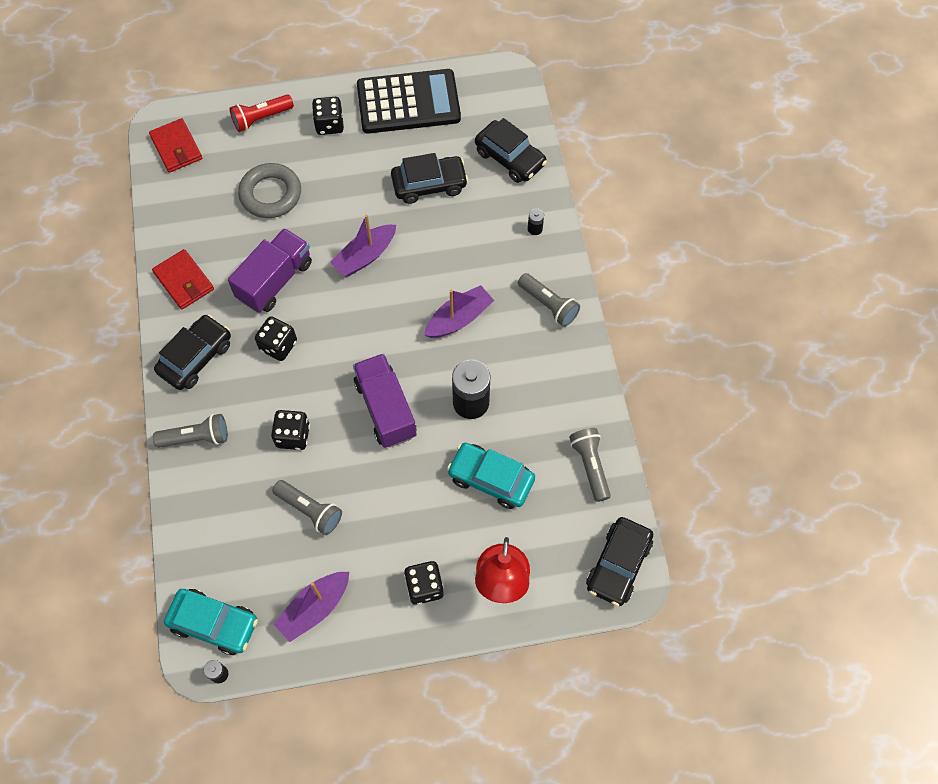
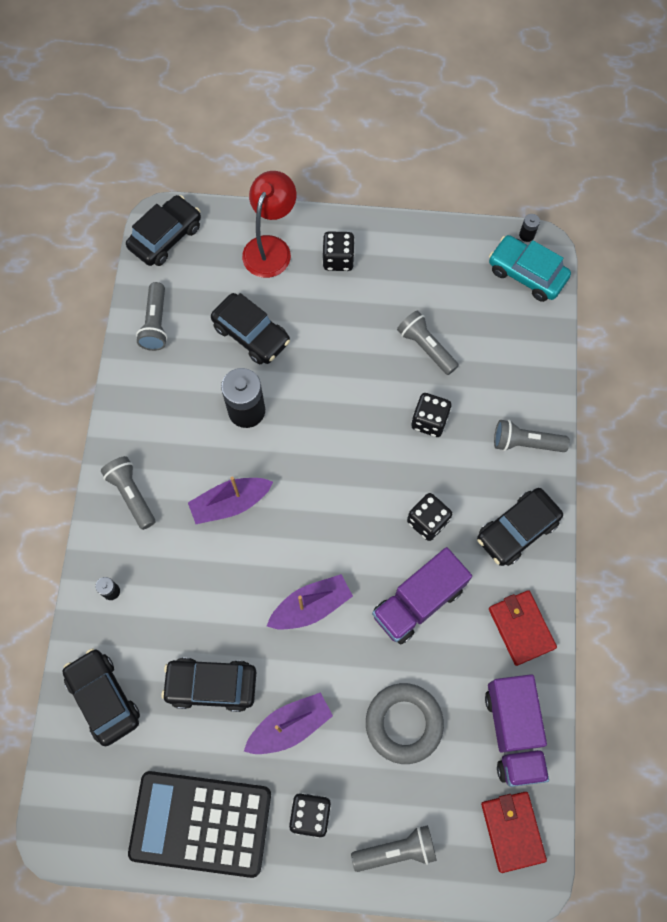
camera: 165 degrees left, 5 degrees up
red flashlight [230,94,294,132] -> grey flashlight [351,825,437,872]
purple boat [274,572,349,642] -> purple boat moved to [244,692,333,754]
purple truck [353,353,417,448] -> purple truck moved to [485,674,549,787]
turquoise car [447,443,535,509] -> black car [211,293,290,365]

